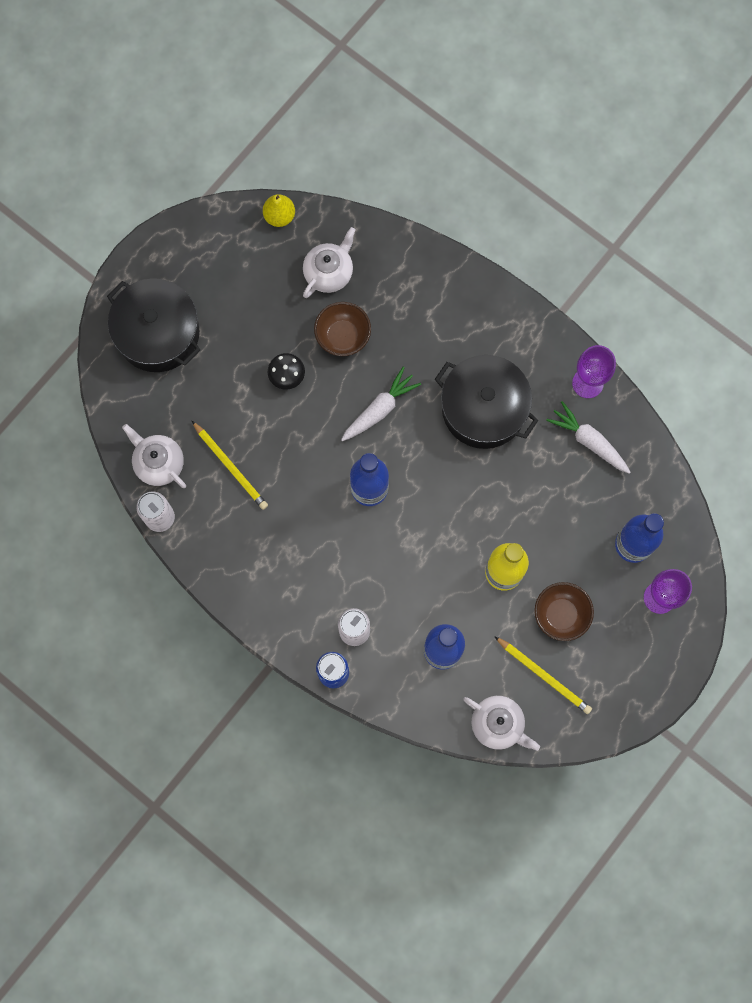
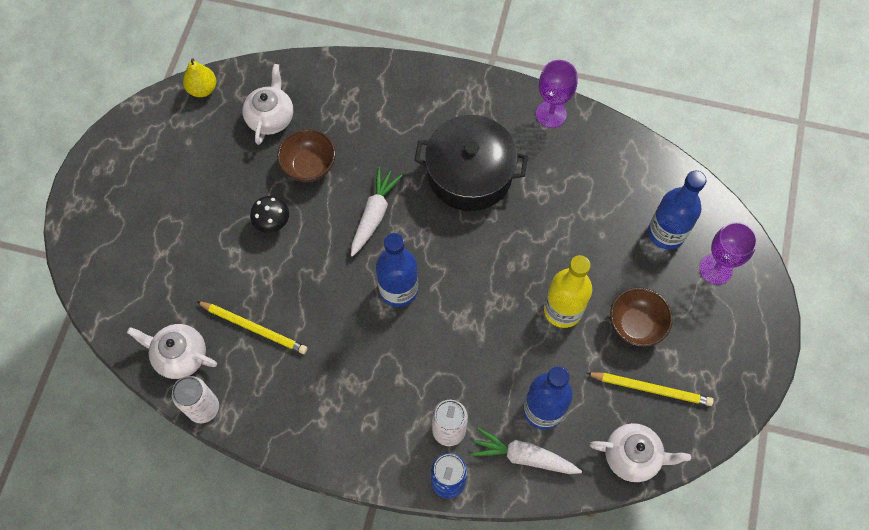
camera: 25 degrees left, 10 degrees down
black pot [107,278,200,372] -> none
white carrot [546,401,630,474] -> white carrot moved to [471,428,582,474]

